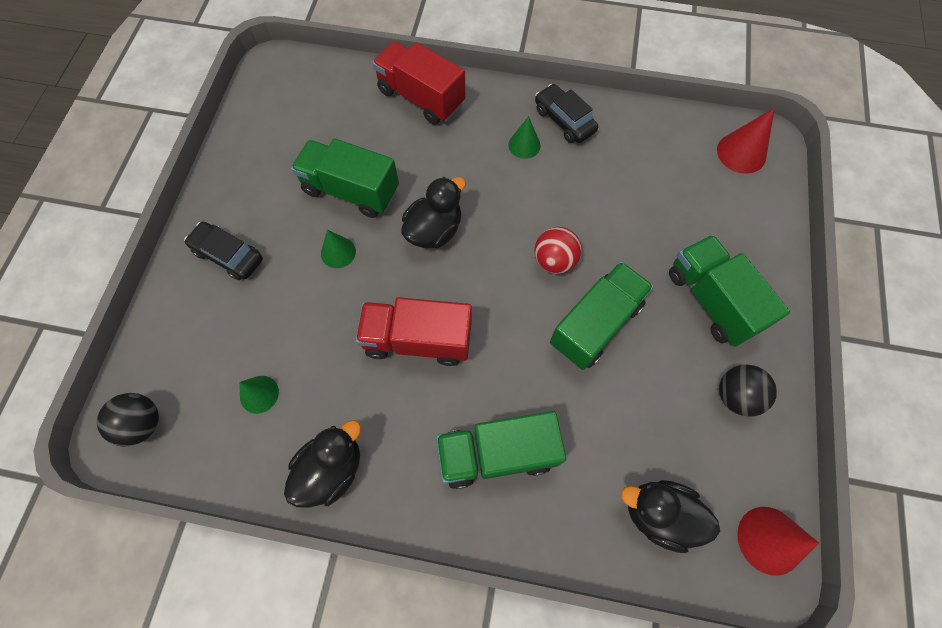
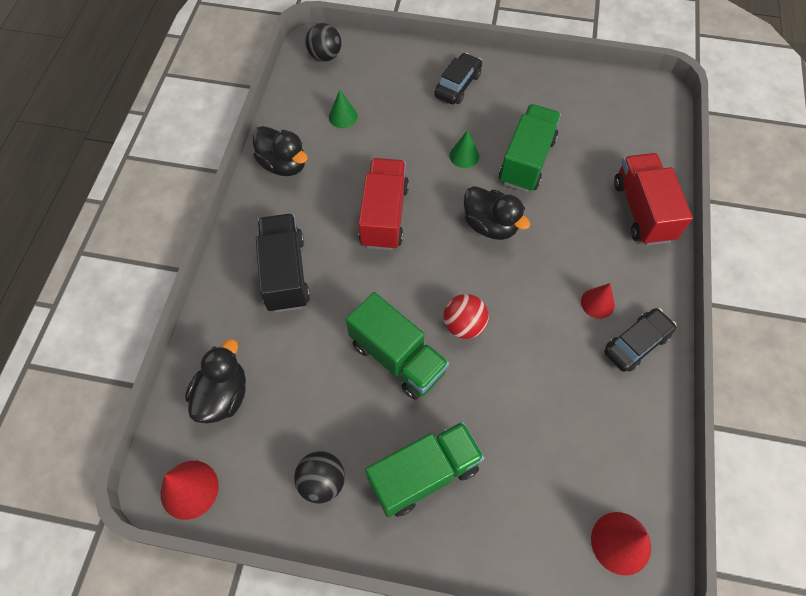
camera: 90 degrees right, 5 degrees down
red truck [372,41,465,125] -> red truck turned 45 degrees counterclockwise [614,153,693,245]
green truck [436,411,566,489] -> black truck [256,214,310,312]
green cone [508,116,541,159] -> red cone [581,283,615,319]

